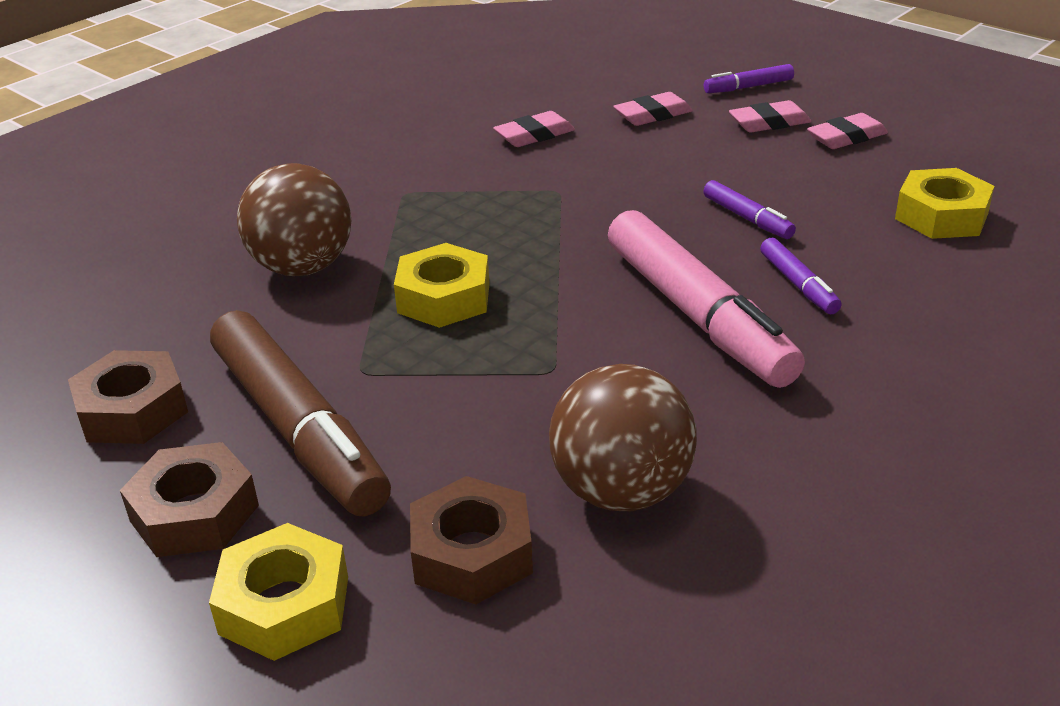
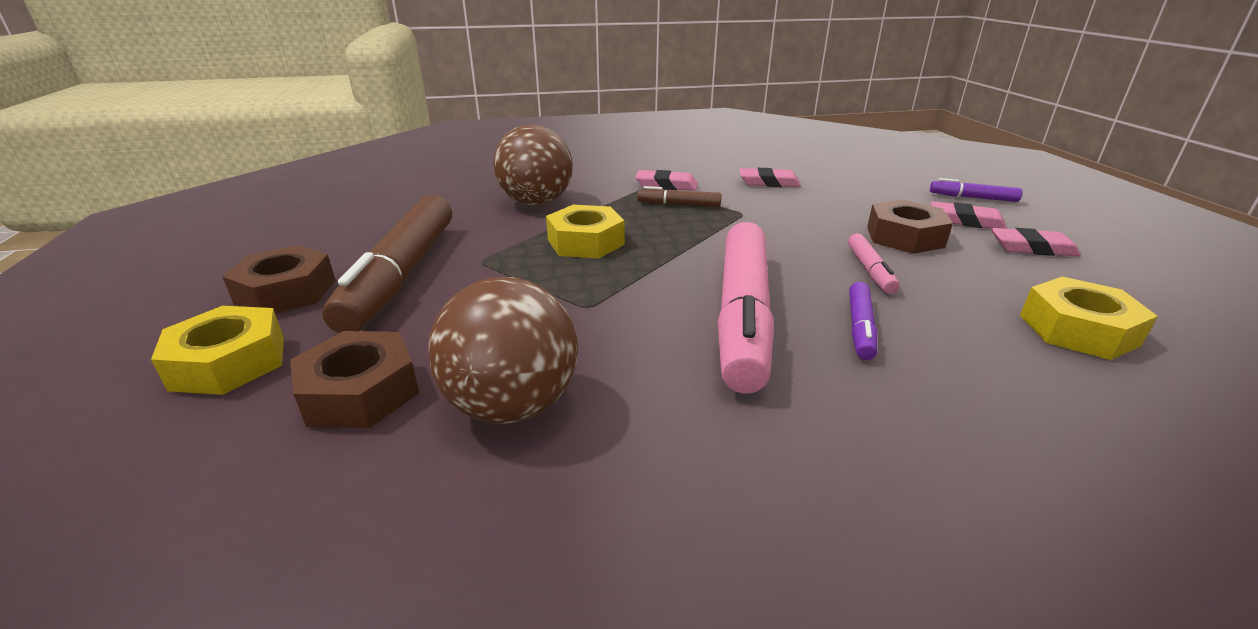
camera: 35 degrees right, 5 degrees down
brown nut [68,350,188,444] -> brown nut moved to [867,199,953,254]
pink eraser [613,92,693,126] -> pink eraser moved to [636,170,698,191]
purple marker [703,180,796,239] -> pink marker [848,233,900,294]
none -> brown marker [637,186,722,207]

